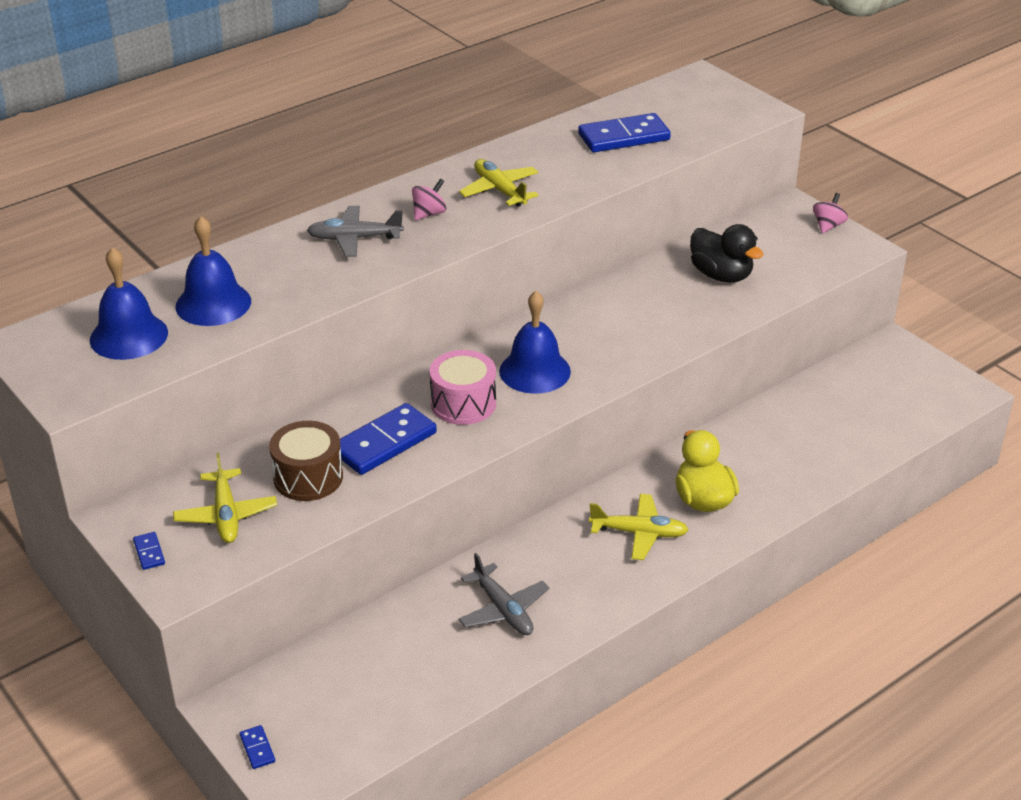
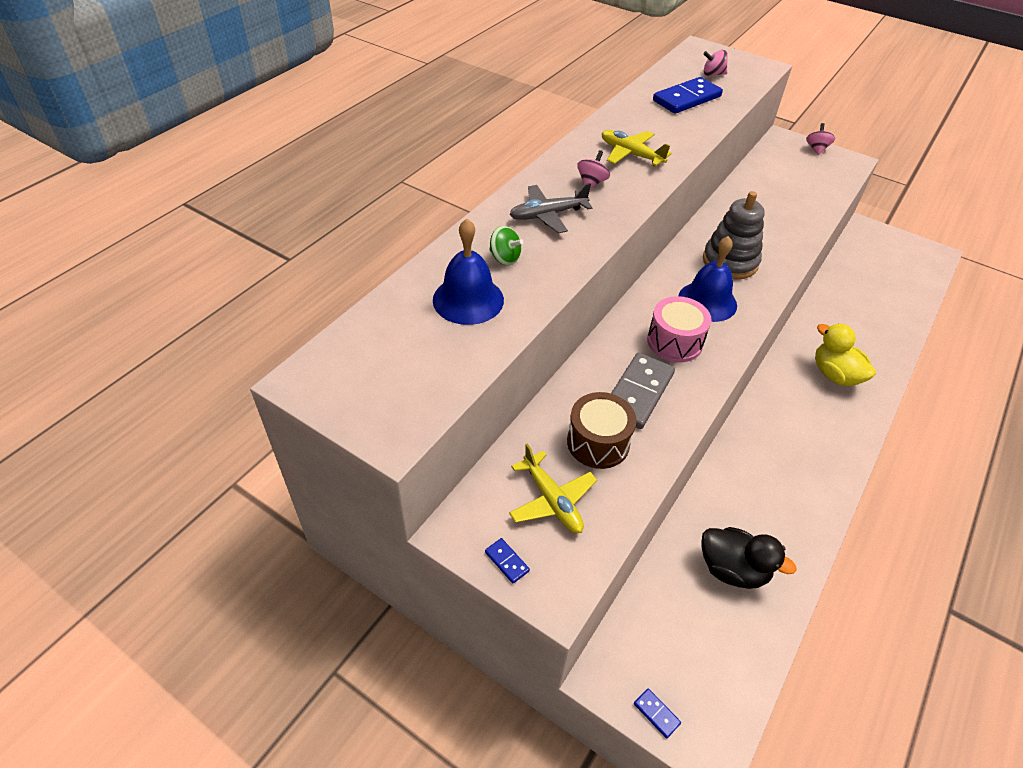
camera: 20 degrees left, 10 degrees up
blue bell [90,247,168,360] -> none
blue domino [340,403,437,475] -> grey domino [611,353,675,429]
grey plane [458,553,549,635] -> none
yellow plane [589,494,689,560] -> none
black duck [690,224,764,282] -> black duck moved to [701,527,797,589]
none -> green spinning top [489,226,523,265]
none -> pink spinning top [703,50,728,76]
none -> grey stacking toy [703,191,765,280]

